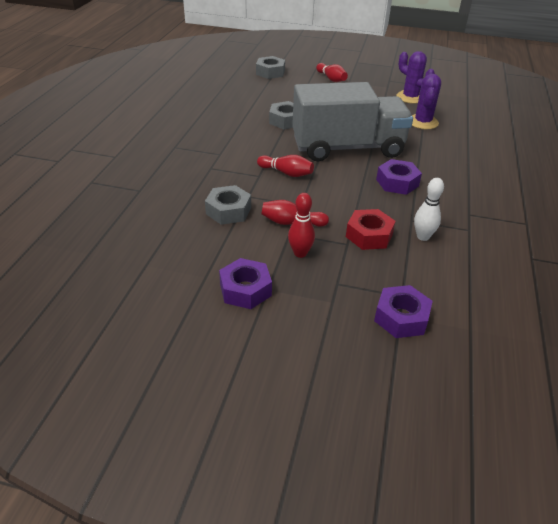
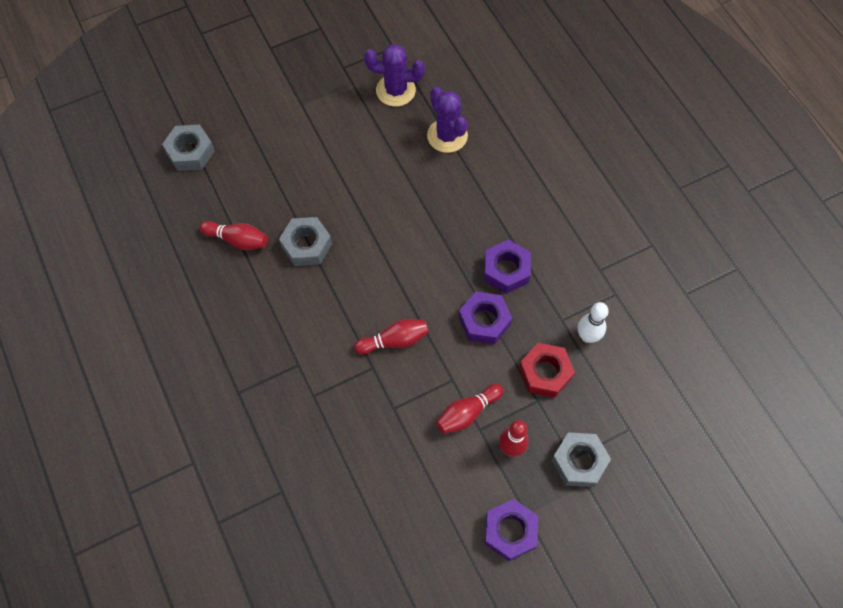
camera: 40 degrees left, 25 degrees up
grey nut [205,185,251,225] -> grey nut moved to [551,432,611,487]
grey truck [292,82,413,162] -> none
red bowling pin [316,63,348,82] -> red bowling pin moved to [199,221,268,250]
purple nut [374,285,433,338] -> purple nut moved to [459,292,512,344]

